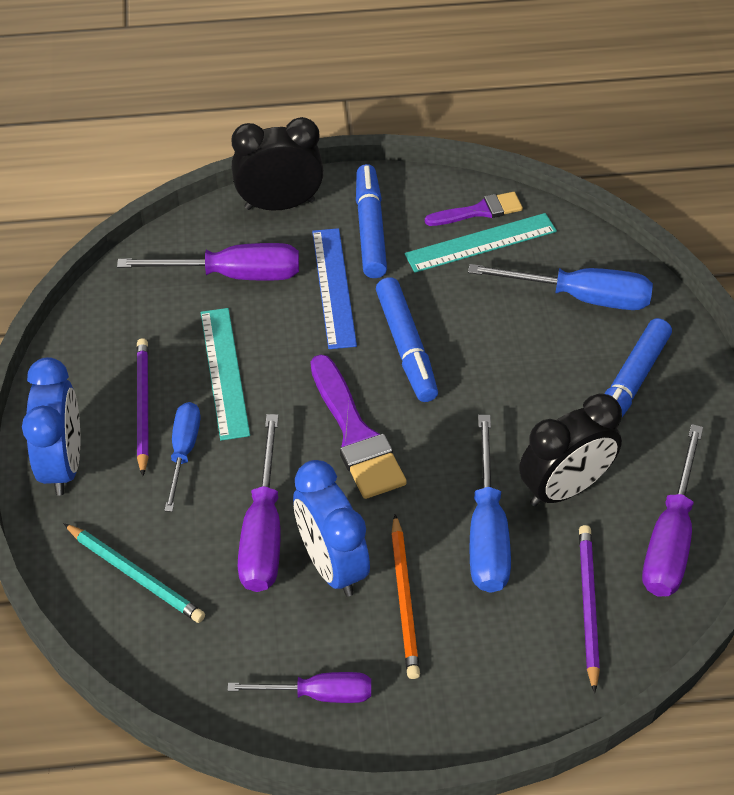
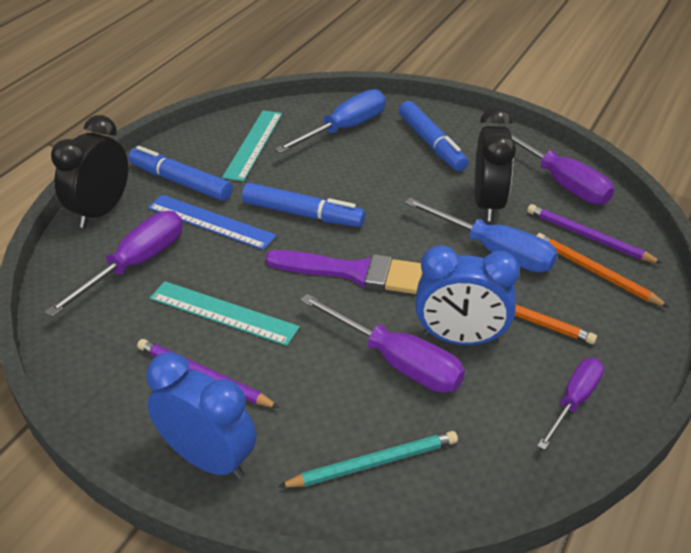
camera: 55 degrees left, 10 degrees down
blue screwdriver [164,402,201,512] -> none
purple brush [425,192,523,226] -> none
none -> orange pencil [536,233,669,307]

